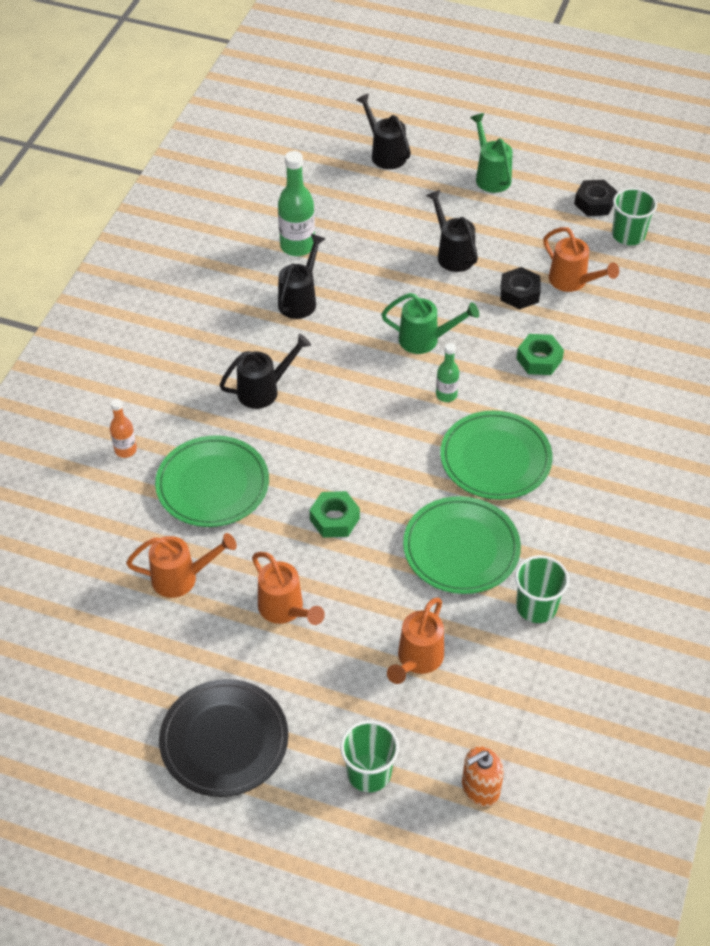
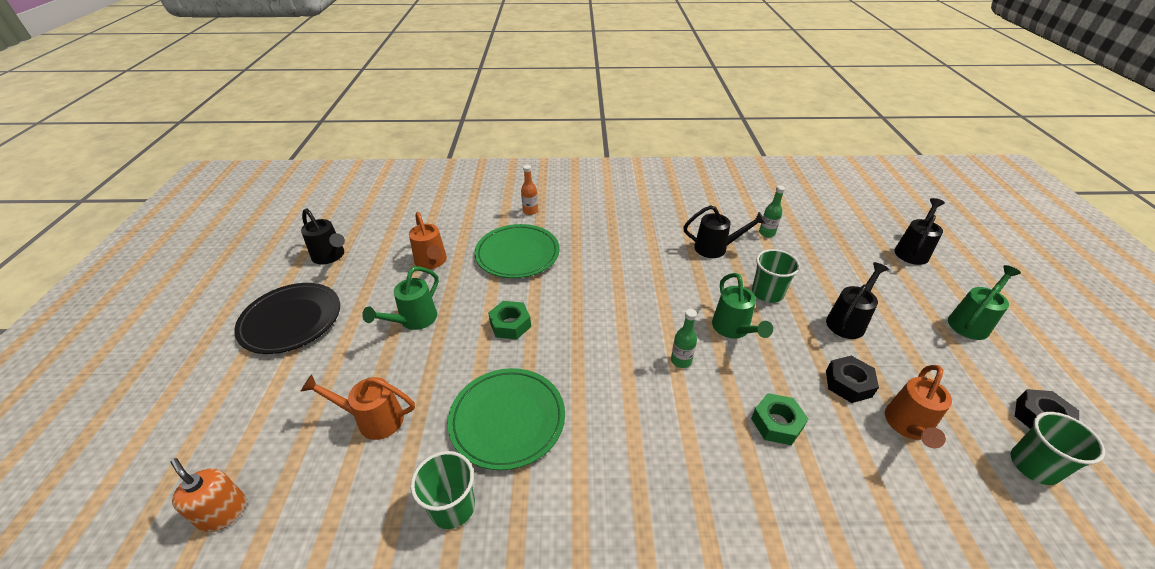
camera: 70 degrees right, 10 degrees down
black watering can [220,334,311,409] -> black watering can moved to [301,208,345,264]
orange watering can [252,552,325,625] -> green watering can [362,266,439,330]
green bottle [278,151,315,256] -> green bottle [759,185,785,237], size x0.57
green cup [340,720,399,792] -> green cup moved to [752,249,800,303]
green plate [440,411,553,500] -> none

